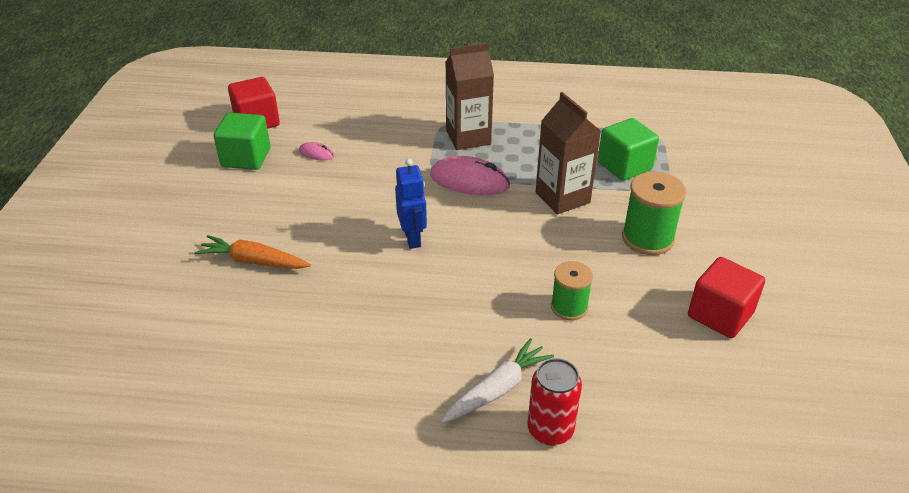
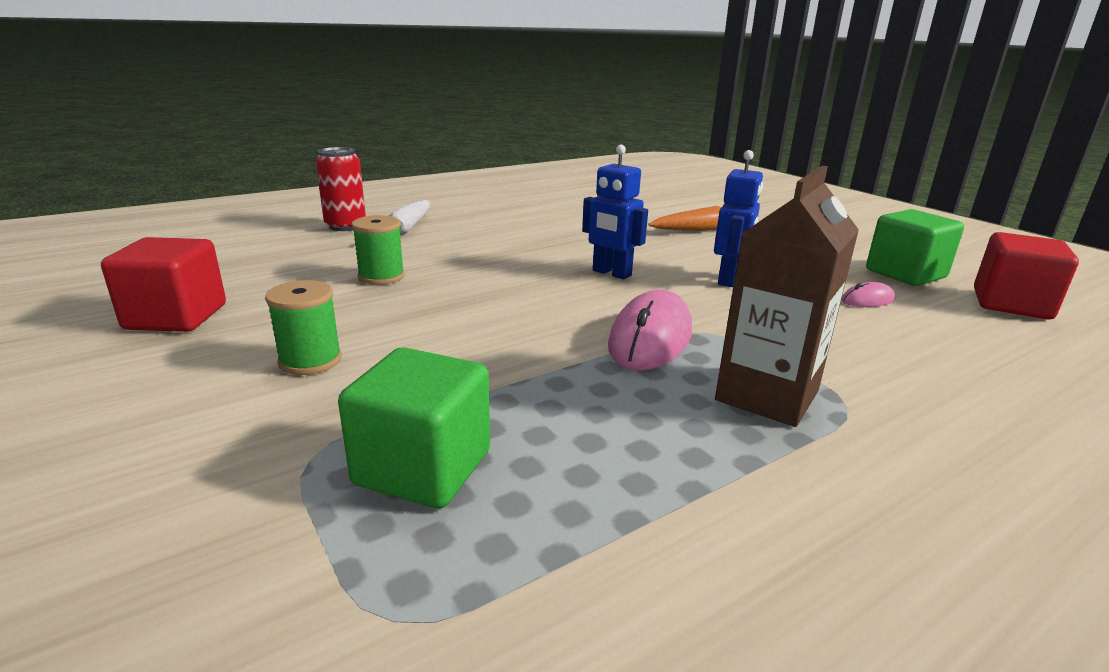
camera: 140 degrees right, 15 degrees down
pink mouse [430,156,510,195] -> pink mouse turned 45 degrees counterclockwise [608,290,692,370]
brown carton [536,92,601,214] -> none
green spool [622,172,686,255] -> green spool [265,280,342,375], size x0.65
none -> blue robot [714,150,763,287]

